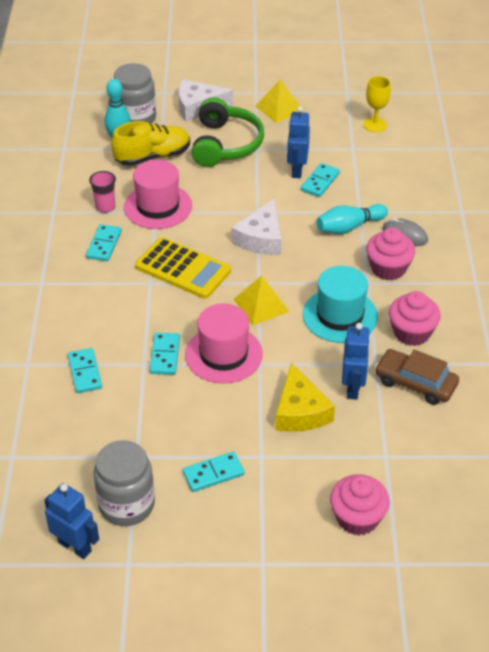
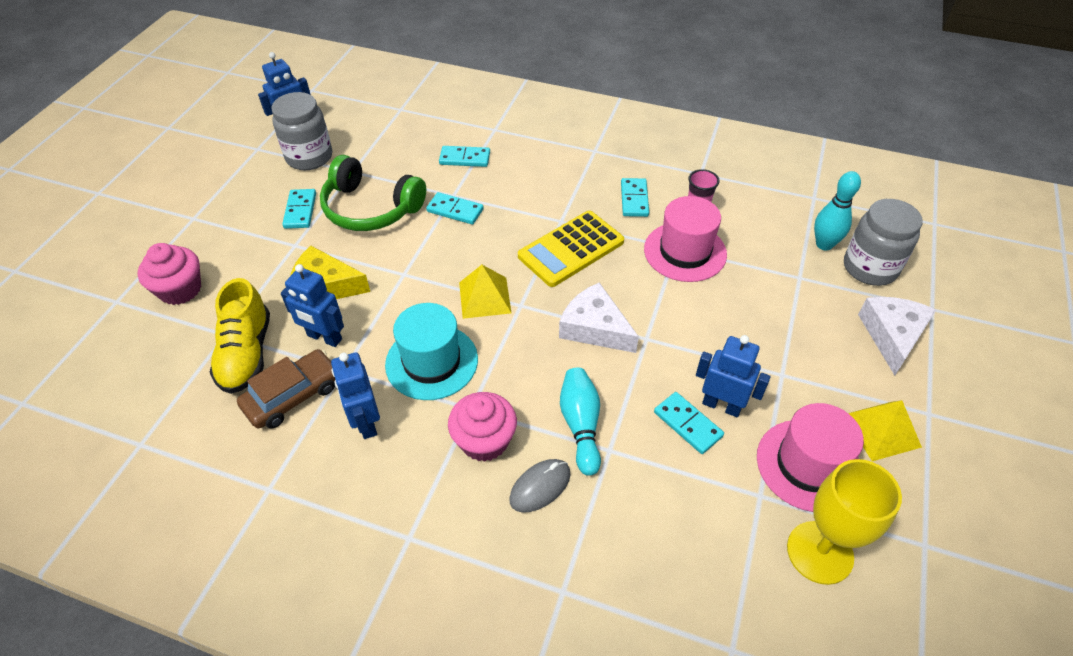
camera: 110 degrees right, 5 degrees up
turquoise domino [86,224,122,261] -> turquoise domino turned 60 degrees clockwise [621,178,649,217]
yellow shoe [111,121,190,166] -> yellow shoe moved to [210,278,270,394]
pink hat [185,303,263,384] -> pink hat moved to [757,403,864,512]
green headphones [191,97,264,167] -> green headphones moved to [320,155,426,231]
yellow goblet [363,76,391,132] -> yellow goblet [787,459,902,585], size x1.56
pink cupcake [389,291,441,346] -> blue robot [331,352,380,439]

